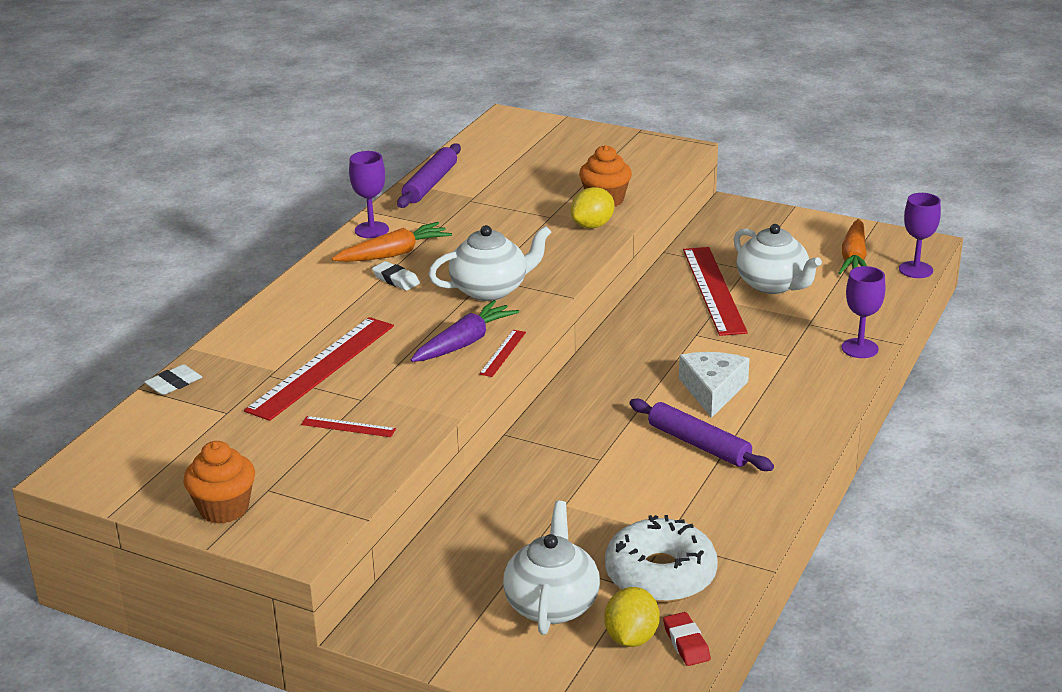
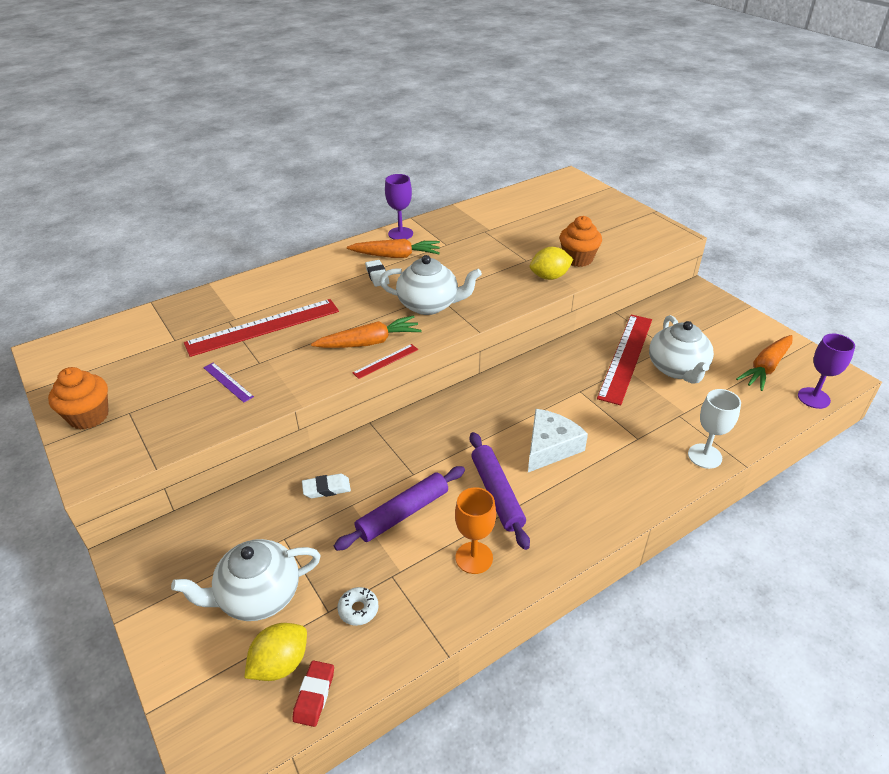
camera: 30 degrees right, 10 degrees up
white eraser [144,364,202,395] -> white eraser moved to [302,474,351,498]
red ruler [301,416,396,437] -> purple ruler [203,362,254,403]
purple rolling pin [397,143,461,208] -> purple rolling pin moved to [334,466,465,551]
purple carrot [411,300,519,362] -> orange carrot [311,315,422,348]
white teapot [503,501,600,635] -> white teapot turned 150 degrees counterclockwise [171,539,321,621]
white donut [605,515,718,603] -> white donut [337,587,378,626], size x0.40
purple goblet [842,266,885,358] -> white goblet [688,389,741,469]
none -> orange goblet [455,487,496,574]

